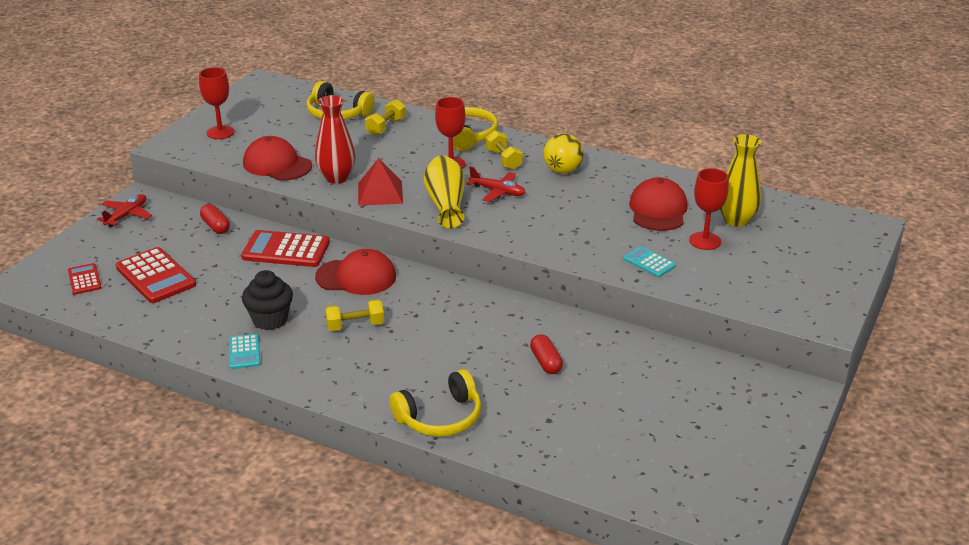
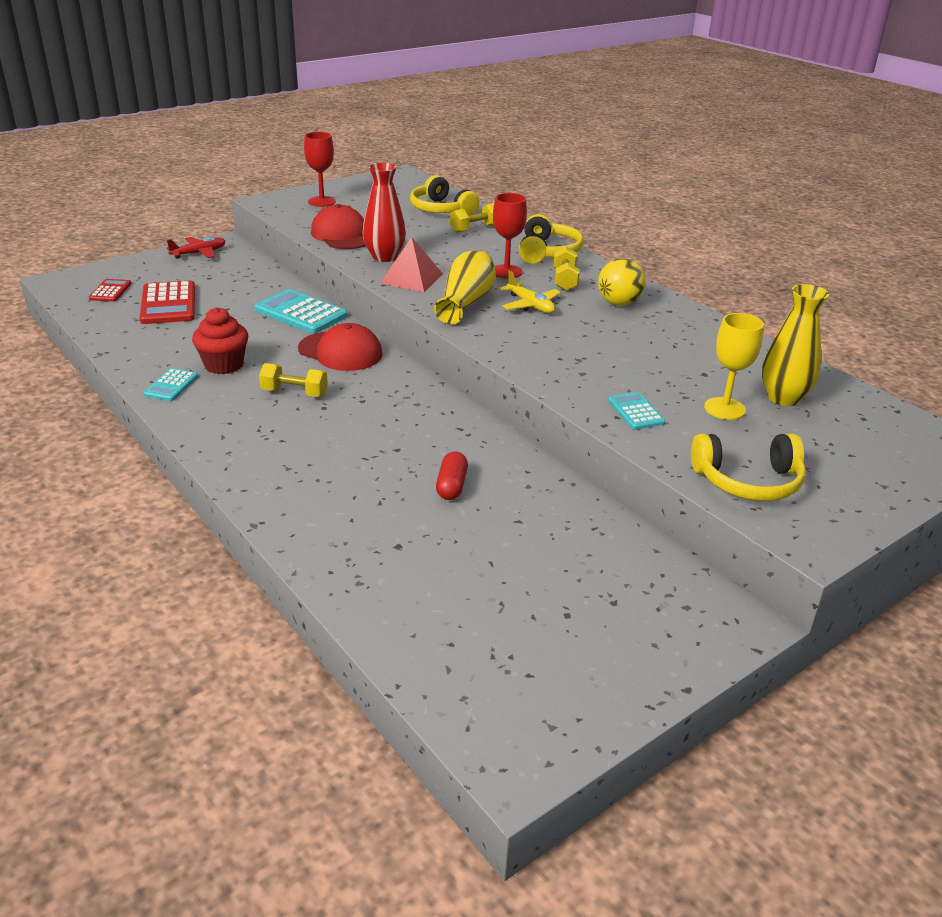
camera: 25 degrees right, 0 degrees up
red capsule [200,204,230,234] -> none
red calculator [241,230,330,267] -> turquoise calculator [255,289,348,333]
black cupcake [242,270,293,330] -> red cupcake [192,307,248,374]
yellow headphones [389,369,481,437] -> yellow headphones moved to [691,434,806,501]
red plane [467,166,526,202] -> yellow plane [499,271,561,313]
red cap [629,177,688,231] -> none
red goblet [689,168,729,250] -> yellow goblet [704,313,764,420]

